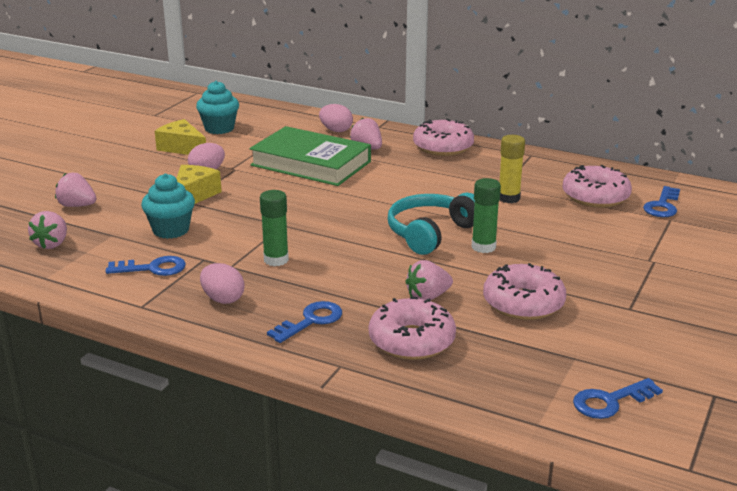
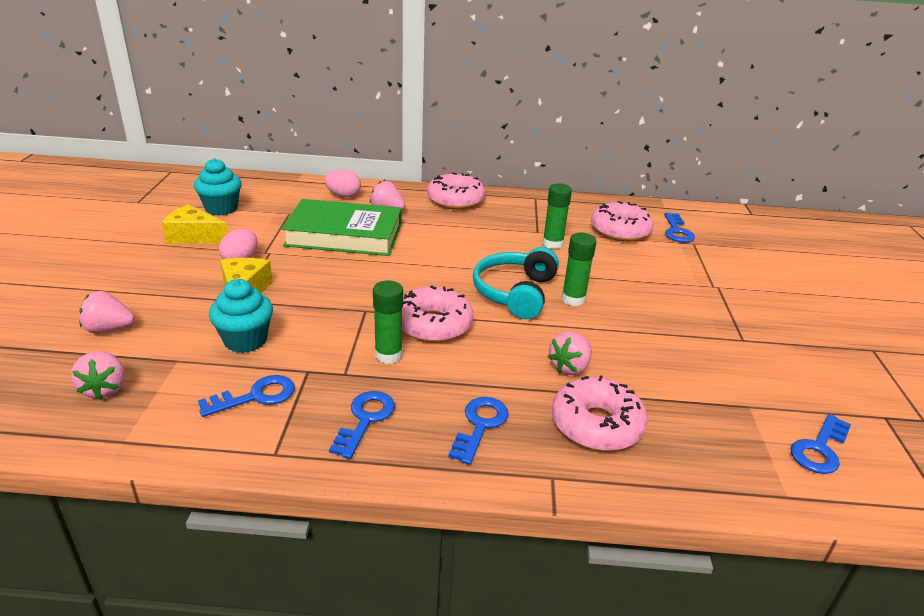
camera: 25 degrees left, 5 degrees up
pink egg [200,263,244,304] -> blue key [329,391,395,459]
pink donut [483,263,566,320] -> pink donut moved to [402,285,474,343]
yellow glue stick [499,135,525,203] -> green glue stick [542,183,572,249]

